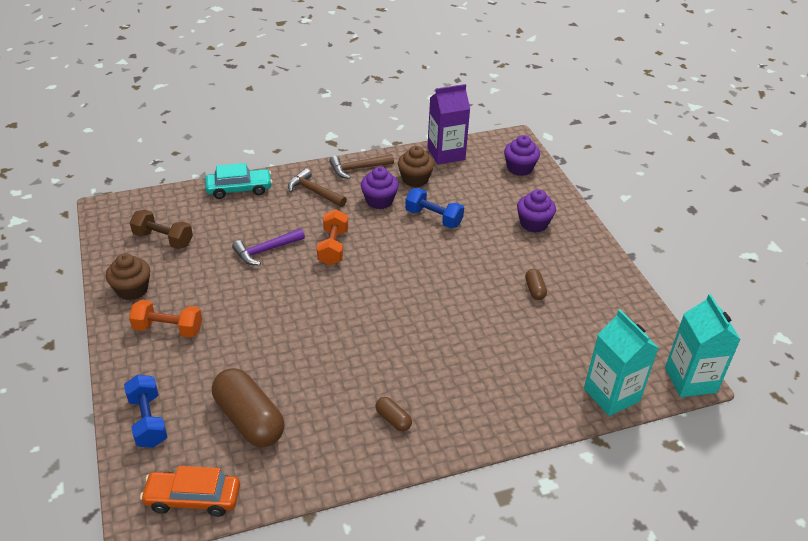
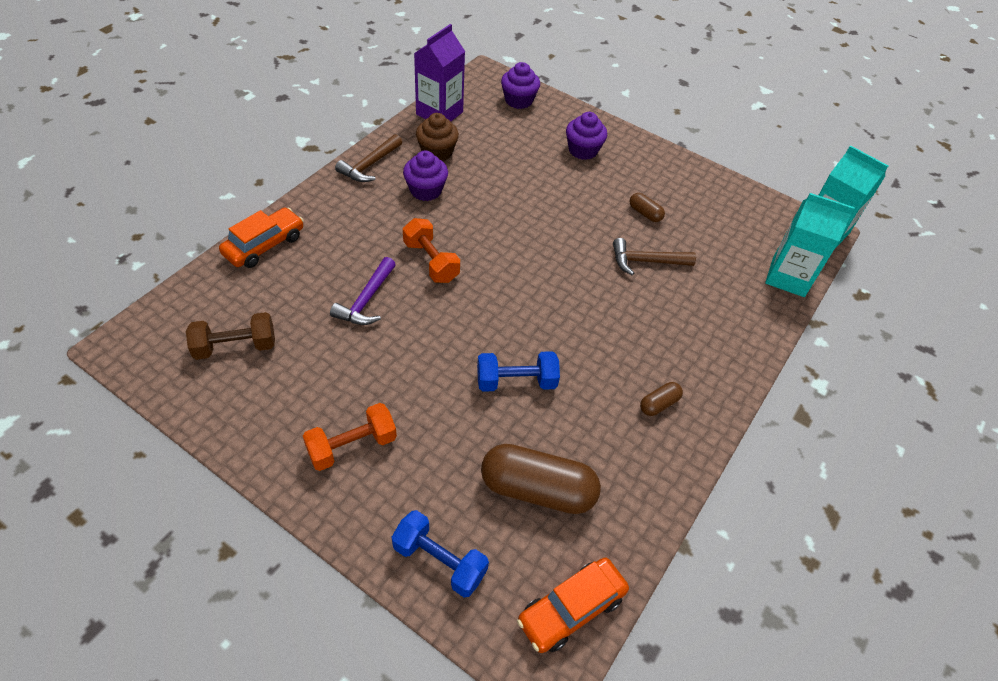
camera: 40 degrees left, 10 degrees up
brown cupcake [106,253,150,300] -> none
turquoise car [205,163,272,199] -> orange car [219,207,304,268]
brown hammer [288,168,347,207] -> brown hammer moved to [613,238,696,275]
brown capsule [376,397,412,431] -> brown capsule turned 45 degrees counterclockwise [640,382,683,416]
blue dumbbell [405,188,464,228] -> blue dumbbell moved to [477,351,560,392]

